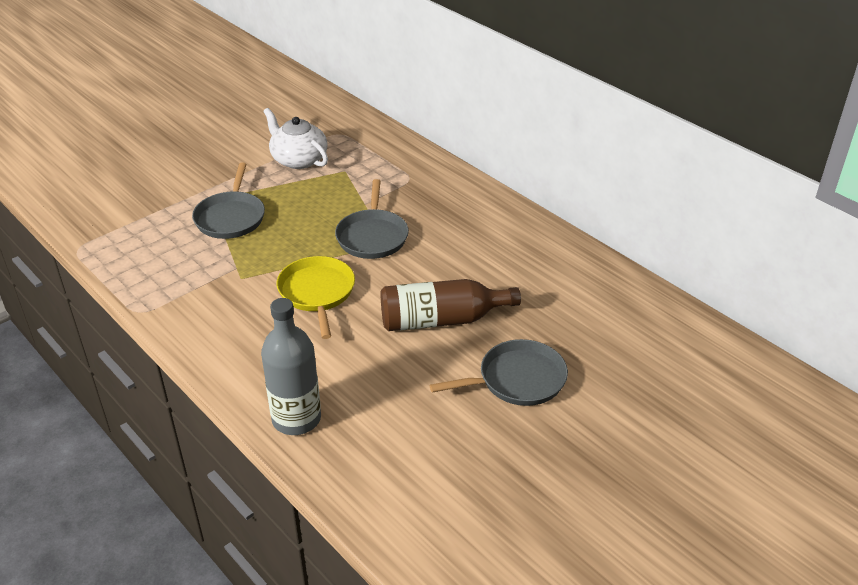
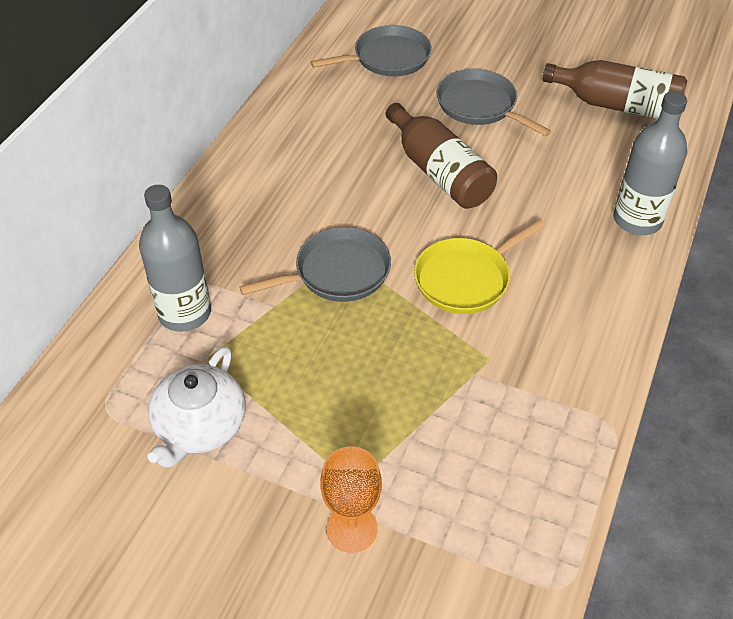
camera: 115 degrees left, 10 degrees up
grey pan [192,163,265,239] -> grey pan moved to [311,25,431,76]
none -> grey bottle [139,185,211,332]
none -> orange goblet [320,446,382,553]
none -> brown bottle [542,60,687,119]

